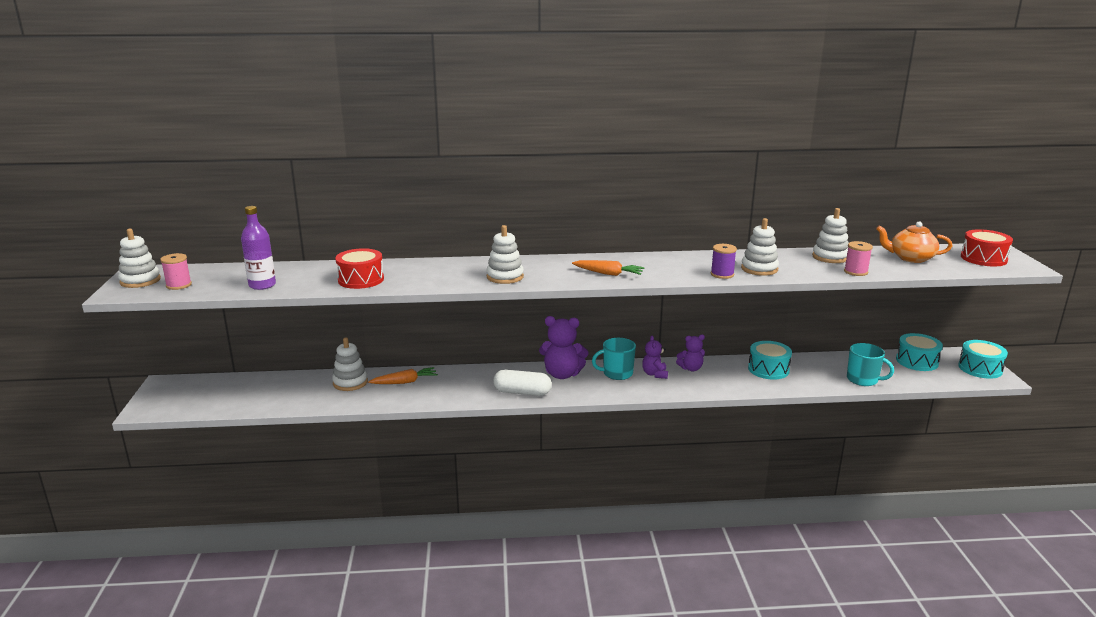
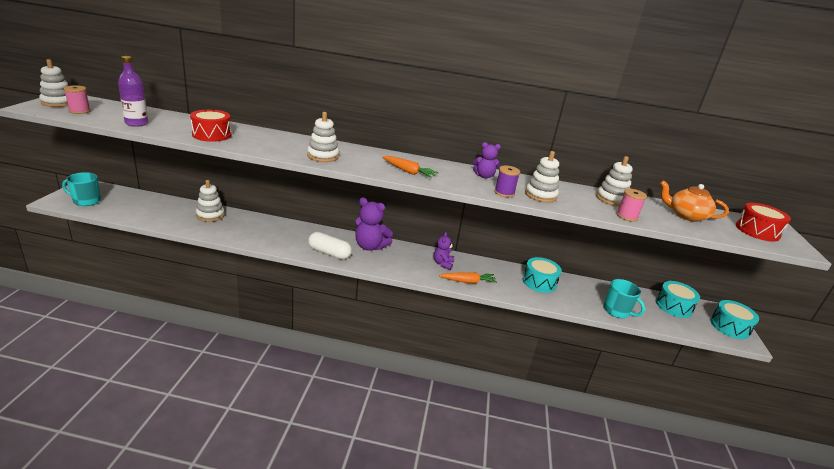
camera: 10 degrees right, 5 degrees up
orange carrot [368,367,438,384] -> orange carrot moved to [439,272,497,283]
turquoise mug [592,338,636,380] -> turquoise mug moved to [62,172,101,206]
purple teddy bear [676,335,705,371] -> purple teddy bear moved to [473,142,501,178]

